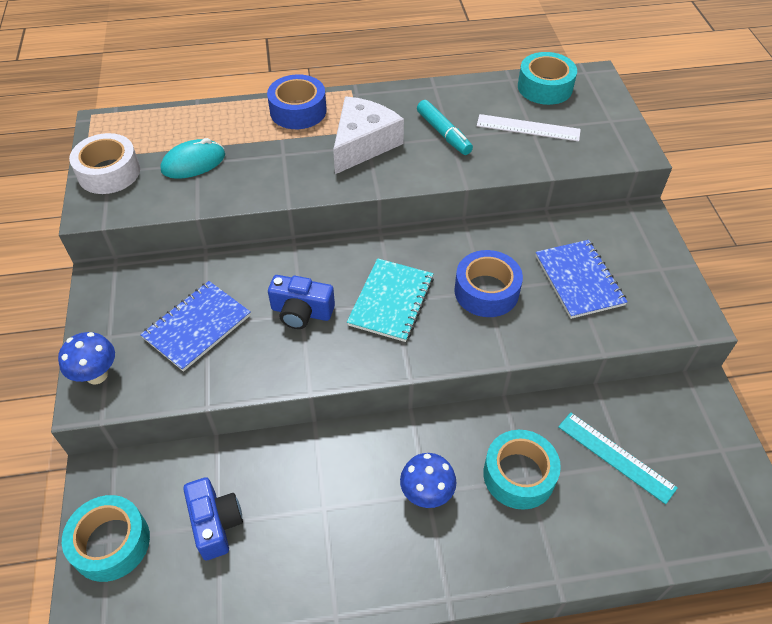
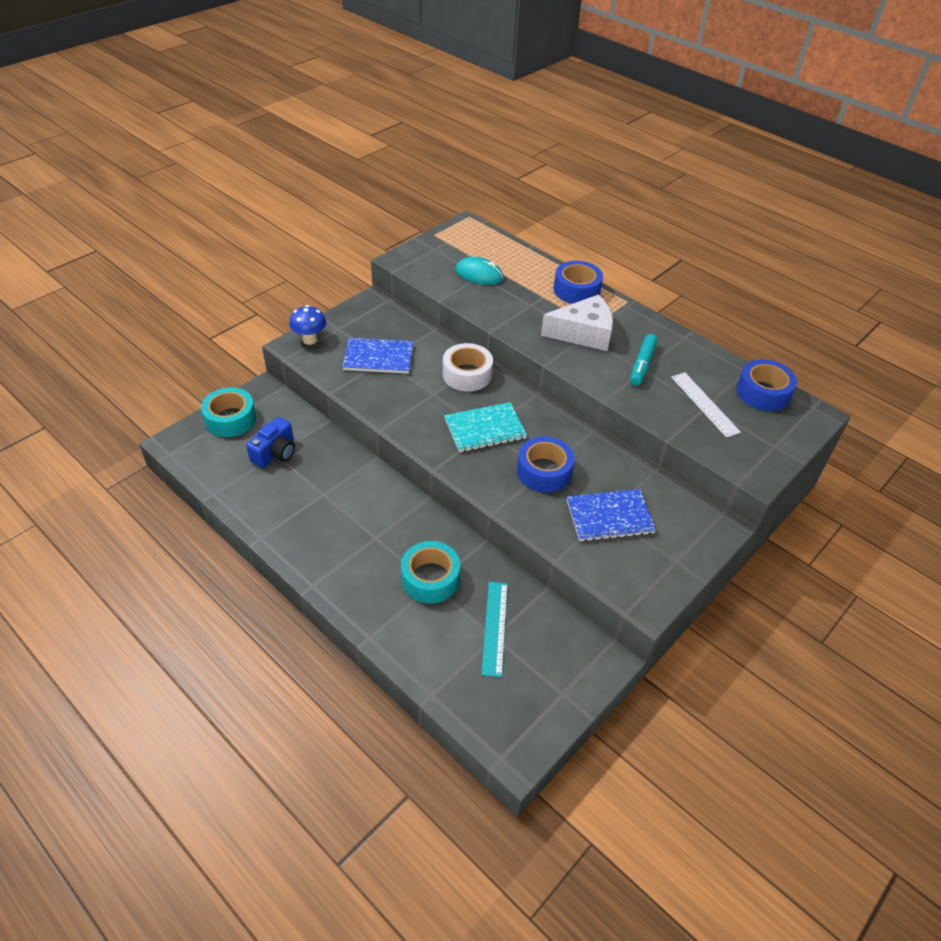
camera: 50 degrees right, 5 degrees down
white tape [69,133,140,194] -> white tape moved to [443,343,493,392]
blue camera [268,275,335,329] -> none
blue mushroom [400,453,456,508] -> none
turquoise tape [518,52,577,105] -> blue tape [736,359,797,411]
blue notebook [535,240,628,319] -> blue notebook turned 45 degrees clockwise [567,489,656,542]

